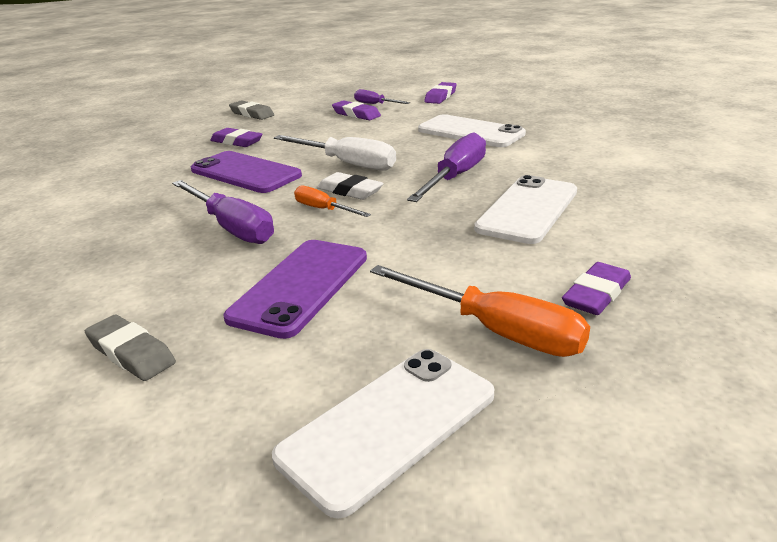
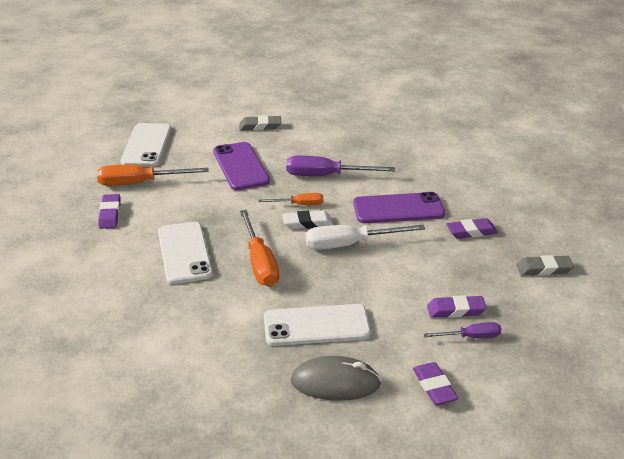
camera: 135 degrees right, 5 degrees up
purple screwdriver [407,133,486,202] -> orange screwdriver [240,210,279,287]
none -> grey mouse [291,356,381,401]

